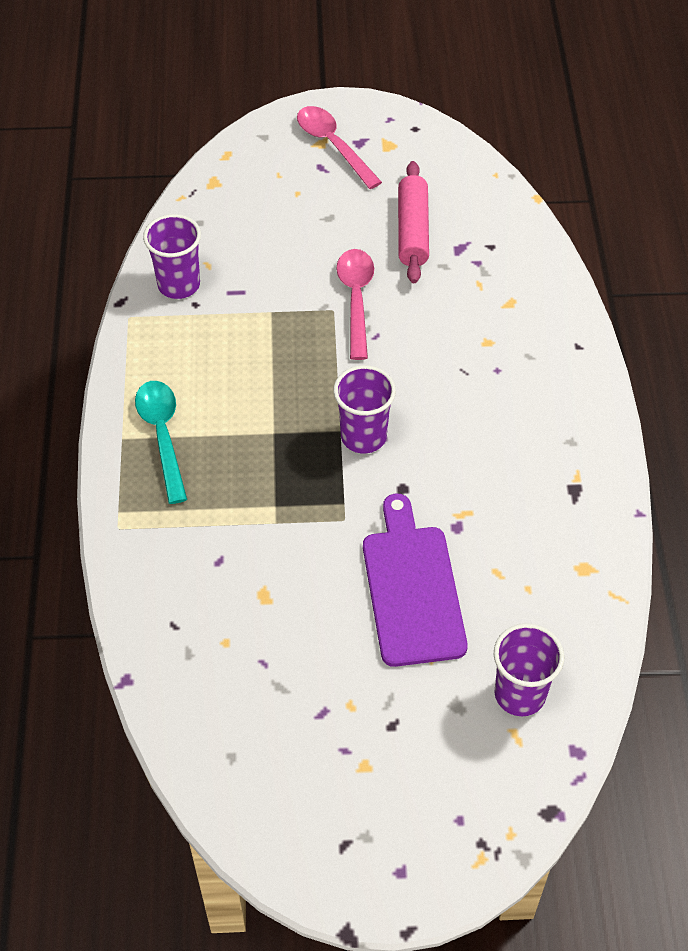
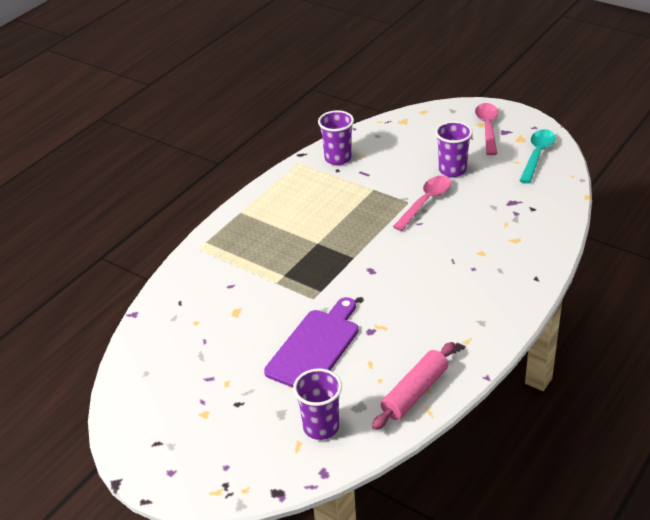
camera: 40 degrees right, 15 degrees down
turquoise spoon [135,381,187,504] -> turquoise spoon moved to [519,129,556,184]
purple cup [333,365,396,453] -> purple cup moved to [435,121,473,177]
pink rolling pin [398,161,429,283] -> pink rolling pin moved to [372,342,455,430]

